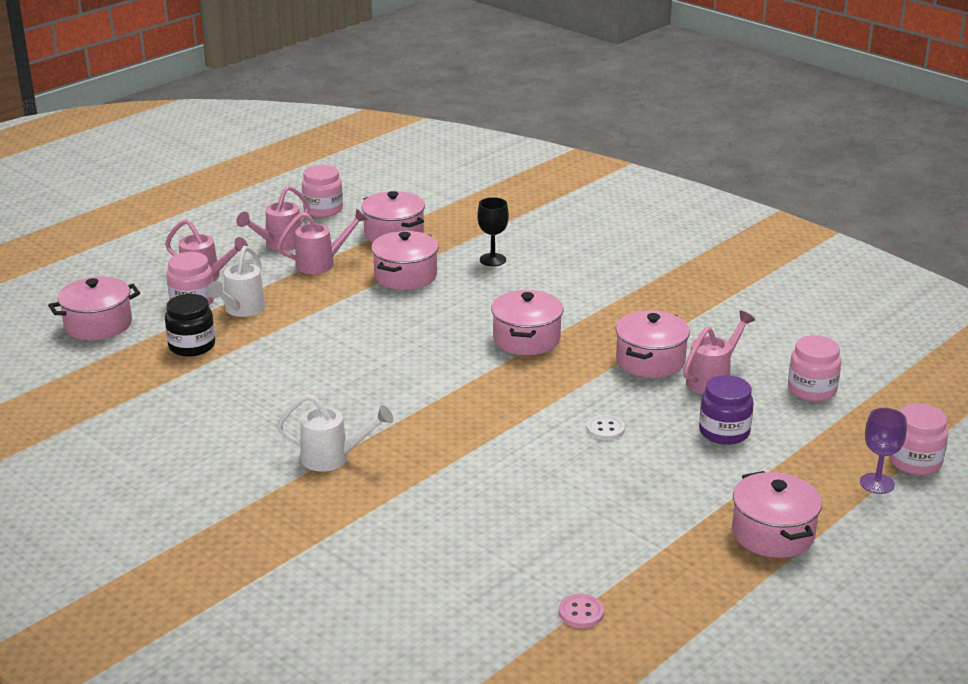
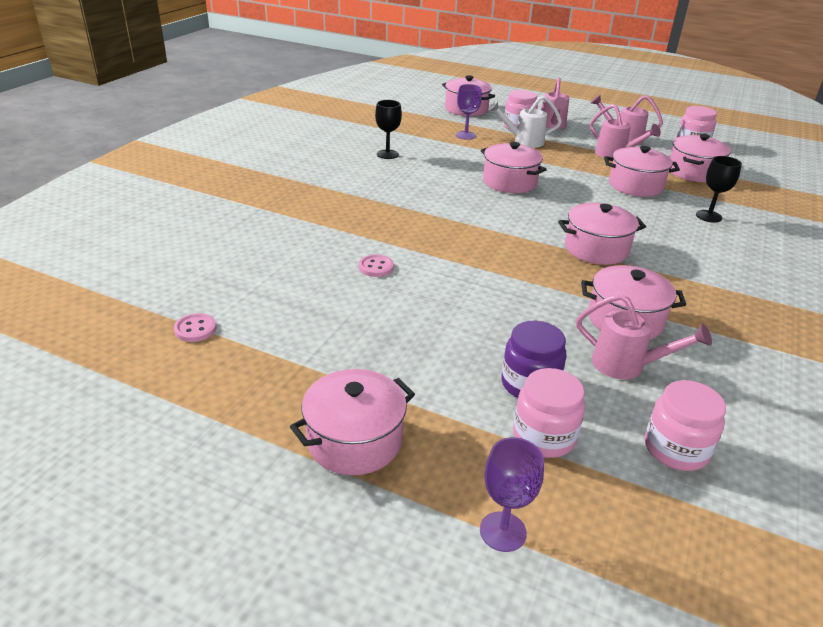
camera: 70 degrees right, 5 degrees up
black jar [165,294,215,357] -> purple goblet [456,84,482,140]
white watering can [277,394,394,471] -> none
white button [587,415,625,440] -> none
pink jar [889,404,948,475] -> pink jar moved to [513,368,585,458]
none -> pink button [359,254,394,277]
none -> black goblet [375,100,402,159]
none -> pink pot [481,142,547,193]

